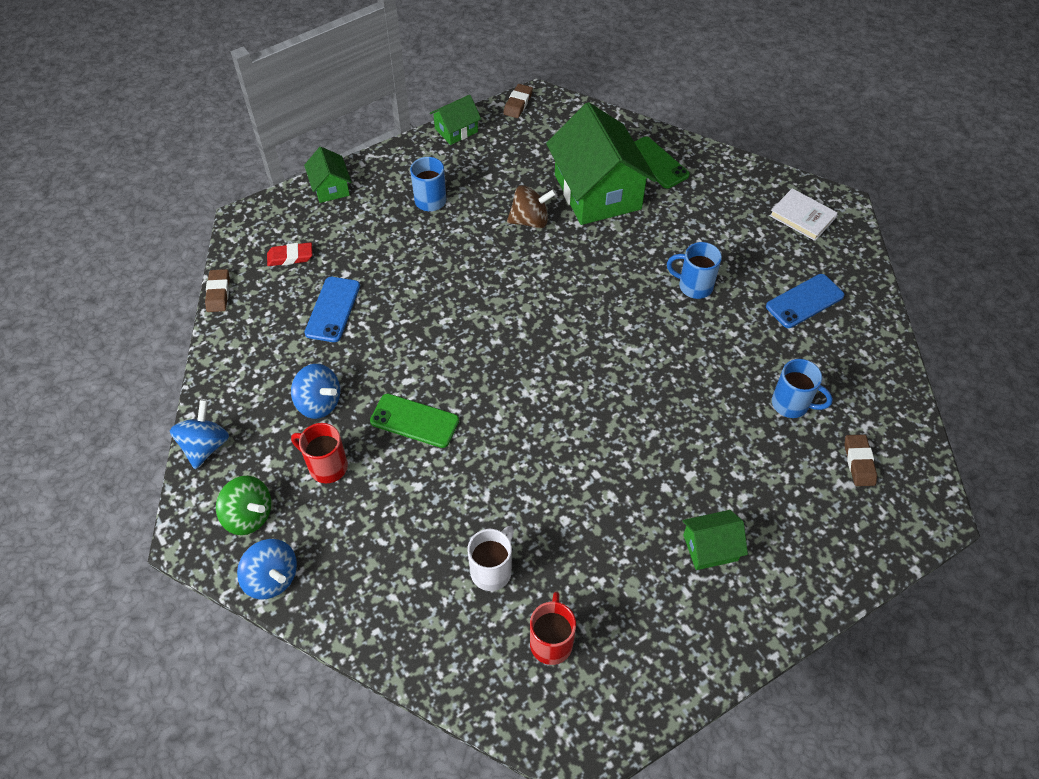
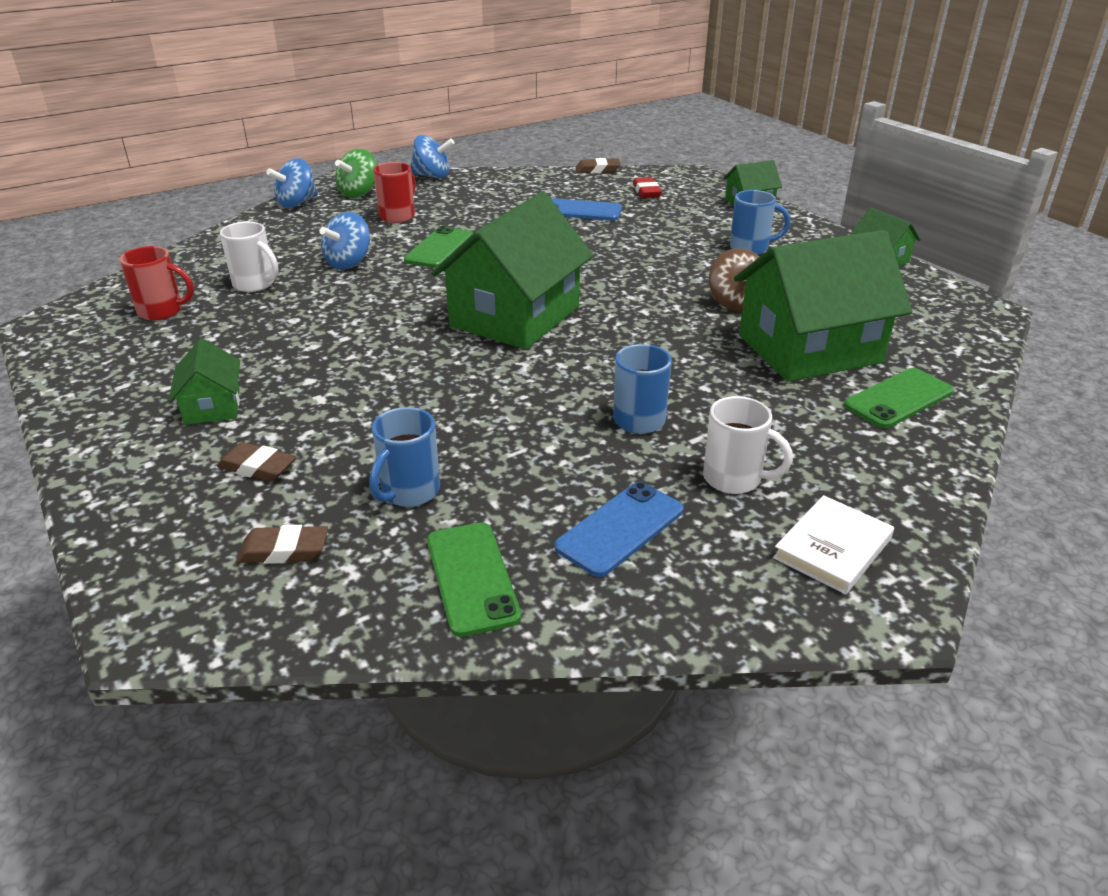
camera: 90 degrees right, 20 degrees down
blue spinning top [291,364,340,419] -> blue spinning top moved to [319,212,370,269]
brown eraser [503,84,533,118] -> brown eraser moved to [217,442,296,482]
blue phone [766,274,844,328] -> blue phone turned 75 degrees clockwise [554,482,684,577]
none -> green phone [427,522,521,637]
none -> green house [431,192,594,349]
none -> white mug [703,396,793,494]

